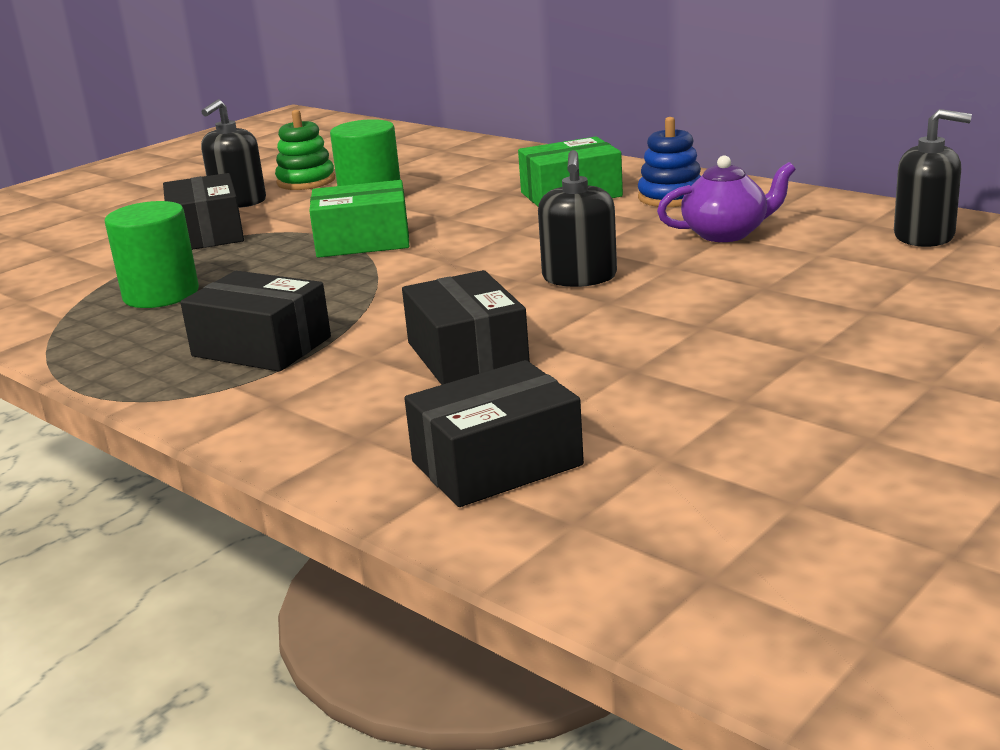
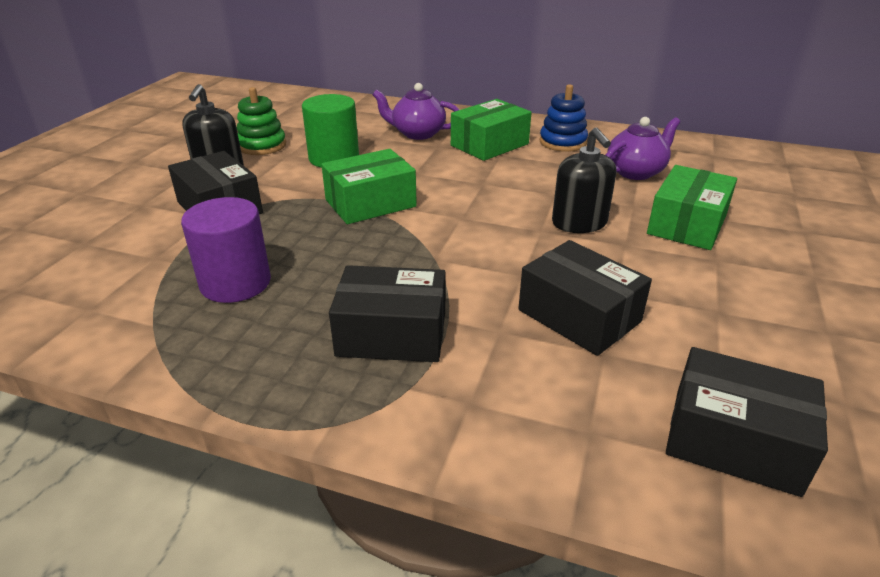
camera: 25 degrees left, 10 degrees up
green cylinder [105,201,199,308] -> purple cylinder [181,197,271,303]
black box [404,360,584,507] -> black box turned 75 degrees clockwise [666,347,828,497]
black soap dispenser [894,109,972,247] -> none
none -> purple teapot [373,83,460,140]
none -> green box [647,165,737,250]

